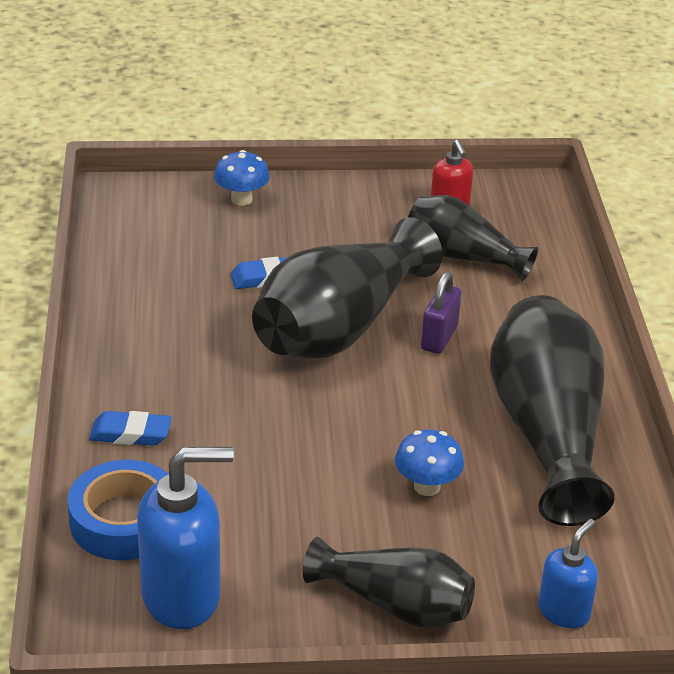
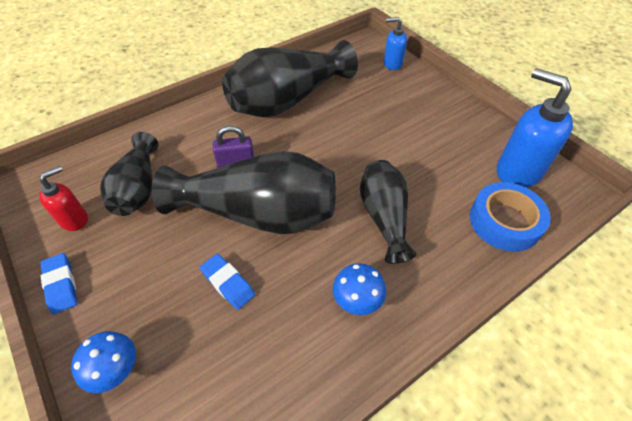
camera: 120 degrees left, 15 degrees up
blue eraser [89,411,172,446] -> blue eraser moved to [41,253,77,314]
black vase [303,537,475,628] -> black vase moved to [360,160,416,264]
blue mushroom [395,429,464,496] -> blue mushroom moved to [333,263,386,315]

